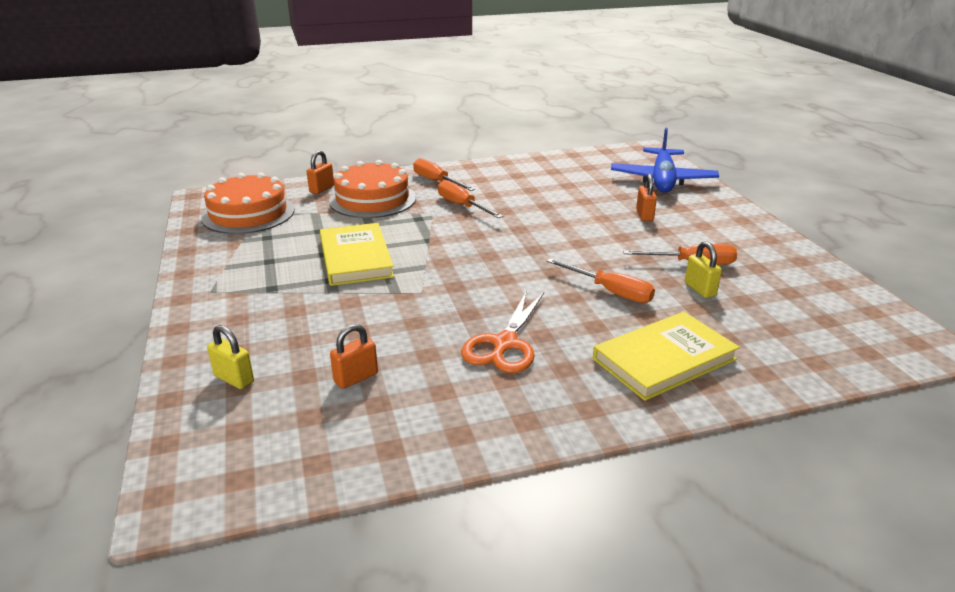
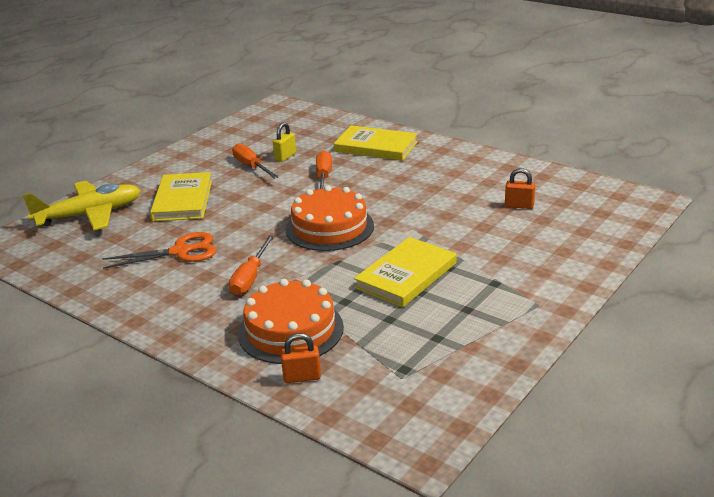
camera: 125 degrees left, 0 degrees up
orange cake [201,172,295,234] -> orange cake moved to [286,185,374,251]
yellow padlock [207,325,254,389] -> none
orange screwdriver [413,158,475,191] -> none
orange scissors [461,290,544,373] -> orange scissors moved to [102,232,217,269]
blue plane [611,128,719,193] -> yellow plane [22,181,141,230]
orange padlock [636,174,657,221] -> yellow book [150,172,212,221]

